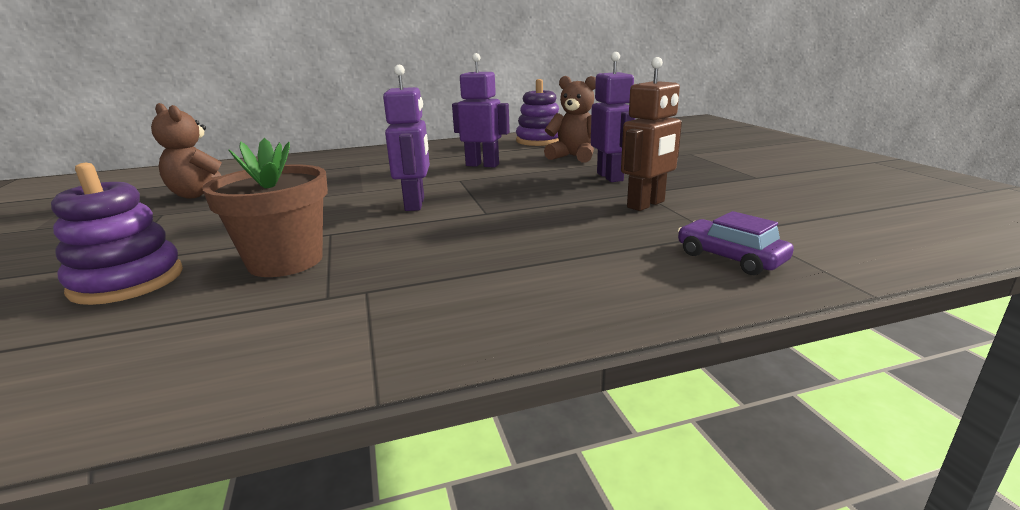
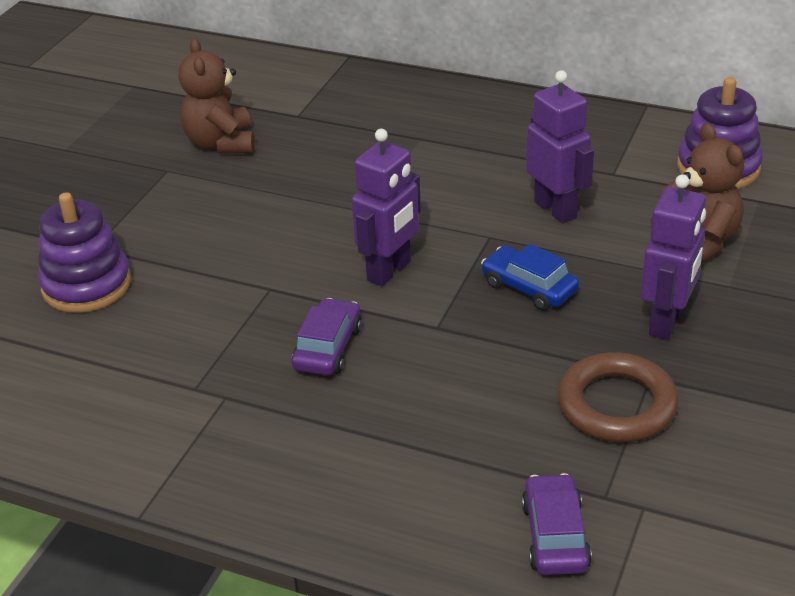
camera: 40 degrees right, 15 degrees up
brown flower pot [202,138,328,277] -> none
brown robot [621,57,682,211] -> brown ring [557,352,679,442]
none -> purple car [292,298,362,376]
none -> blue car [481,244,579,311]

